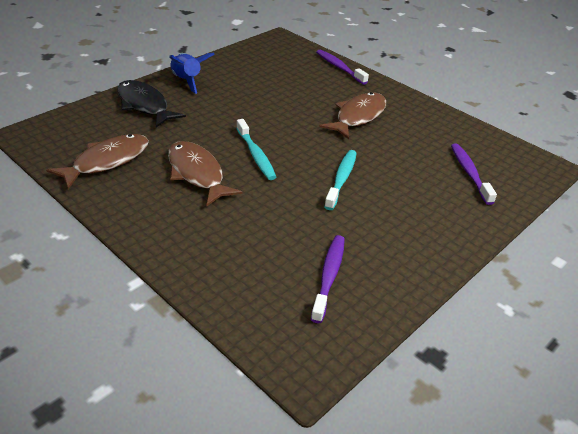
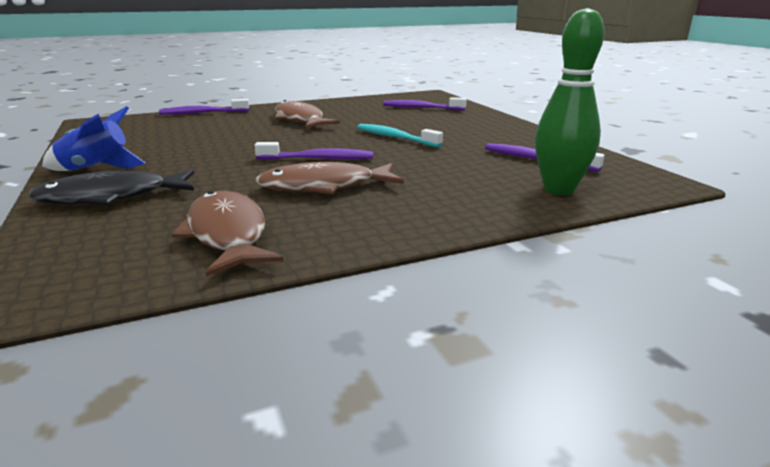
camera: 65 degrees left, 15 degrees down
turquoise toothbrush [236,119,276,180] -> purple toothbrush [254,142,373,160]
none -> green bowling pin [535,8,605,195]

